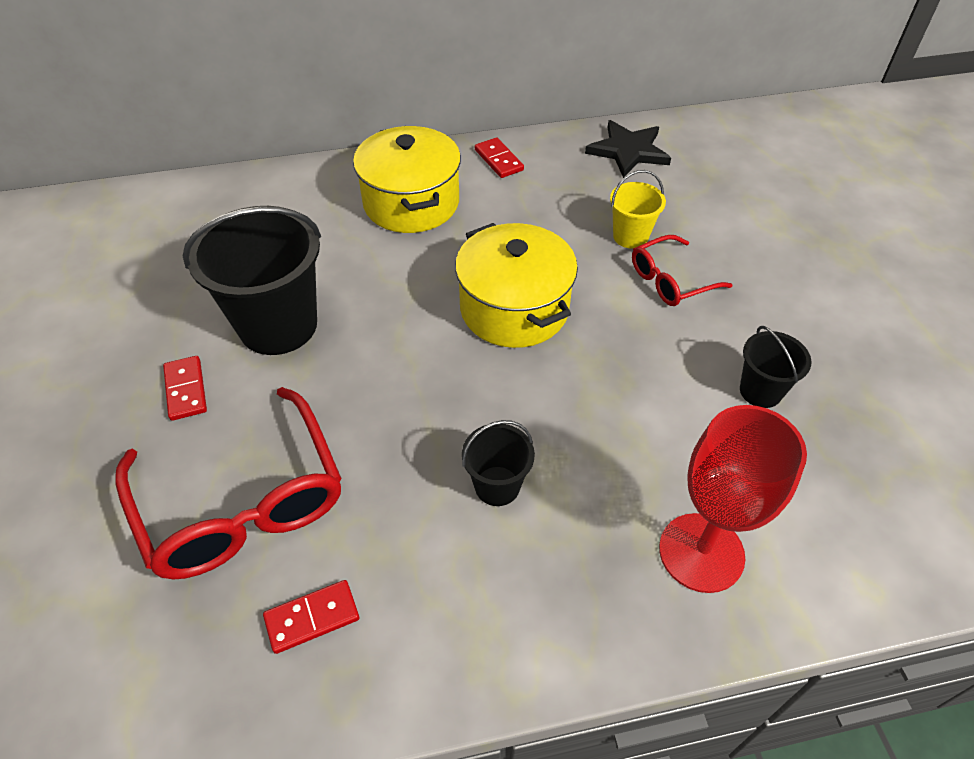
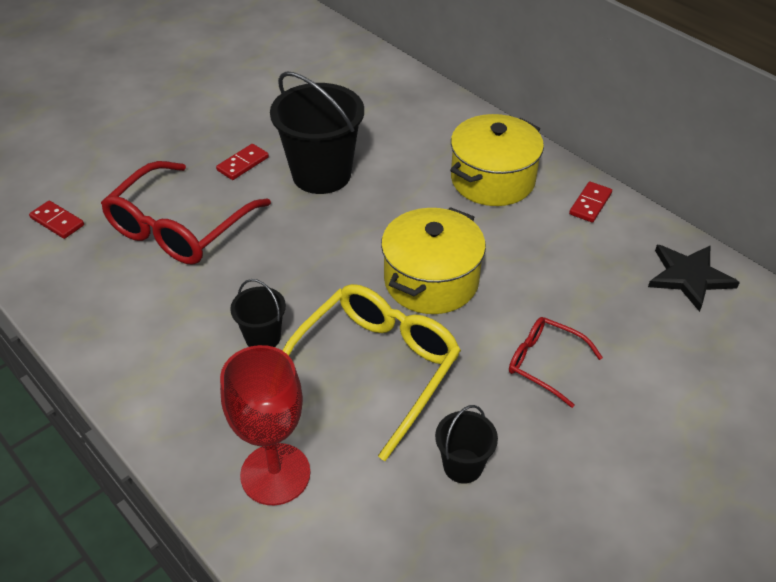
camera: 60 degrees right, 5 degrees down
red domino [263,580,359,654] -> red domino moved to [29,200,84,239]
yellow bucket [610,170,666,249] -> none
none -> yellow glasses [282,284,461,461]

